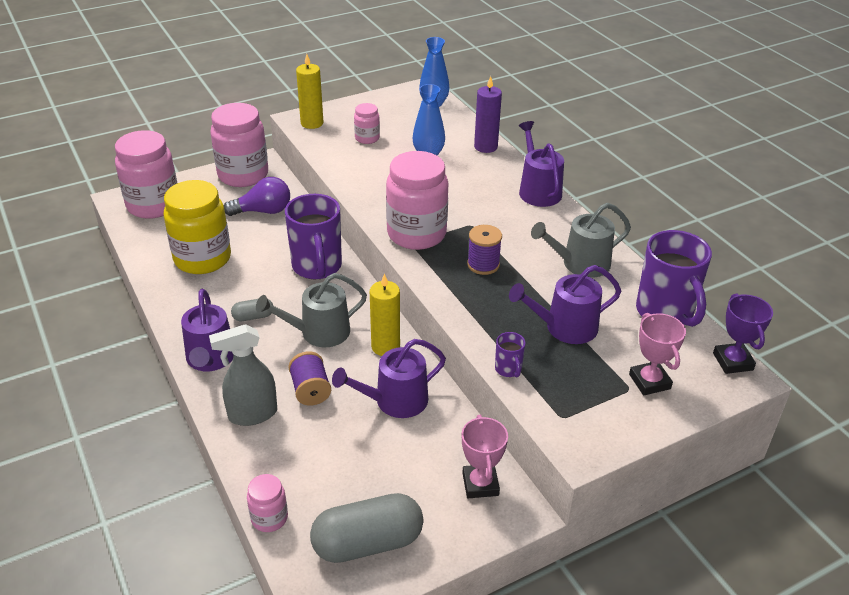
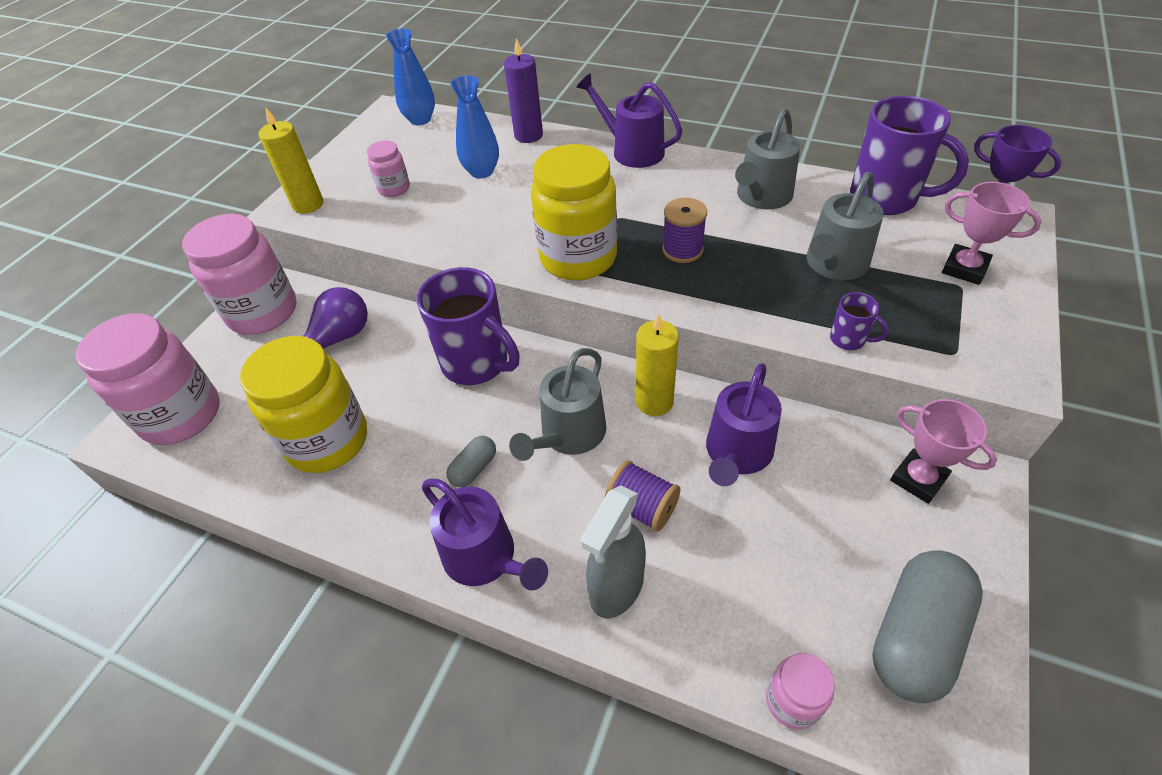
camera: 35 degrees left, 10 degrees up
pink jar [386,151,448,250] -> yellow jar [531,144,617,281]
purple watering can [509,265,621,344] -> grey watering can [806,172,883,280]

